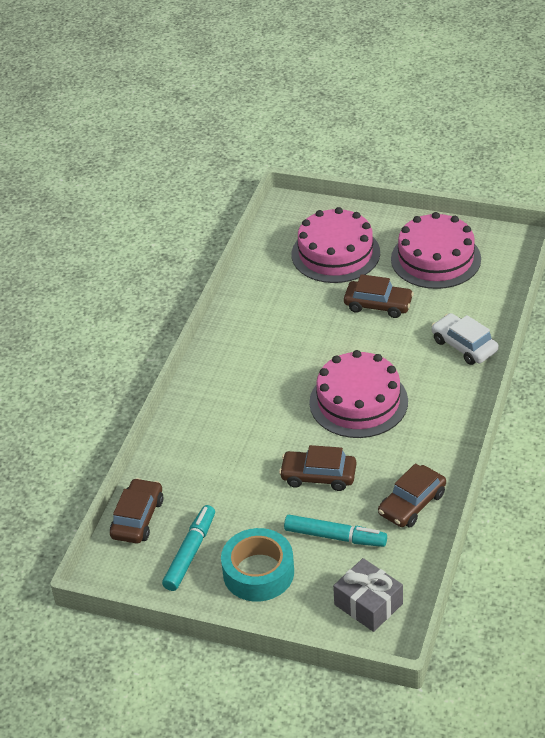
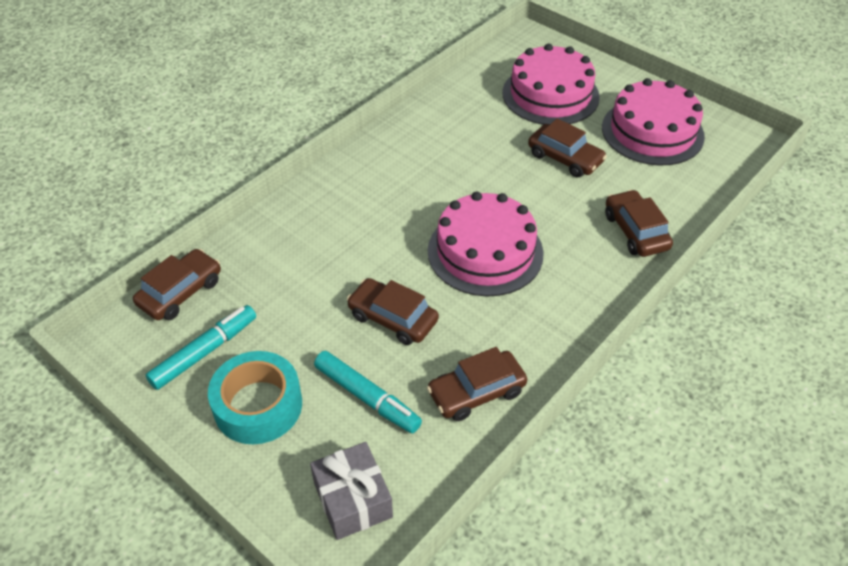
camera: 20 degrees right, 5 degrees up
white car [431,313,499,365] -> brown car [605,190,673,257]

